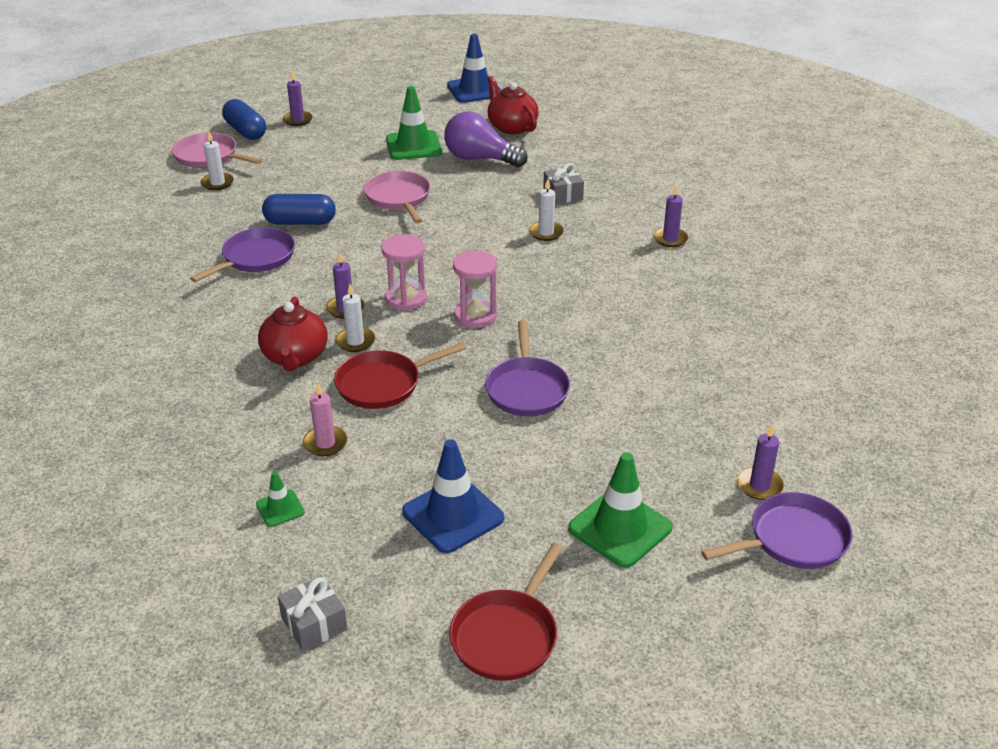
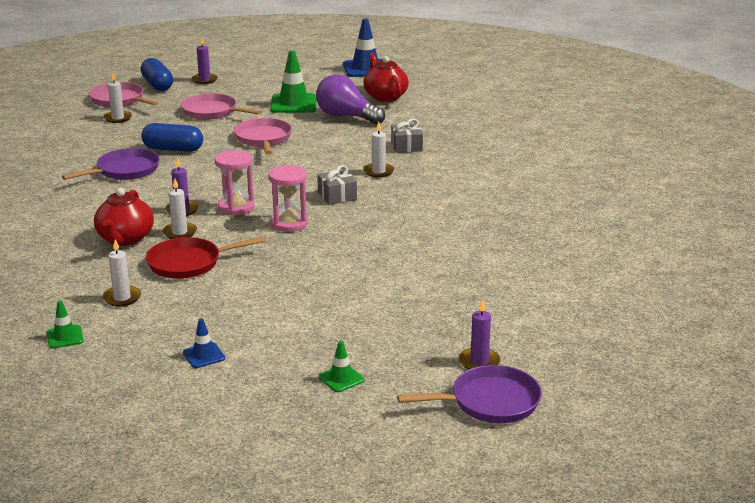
camera: 10 degrees right, 10 degrees down
grey gift [278,576,347,651] -> grey gift moved to [317,165,357,205]
pink candle [303,383,347,456] -> white candle [103,239,141,307]
blue traffic cone [402,439,504,553] -> blue traffic cone [183,318,225,368], size x0.51
red pan [449,543,563,681] -> none
purple pan [485,320,570,417] -> none
green traffic cone [568,452,673,568] -> green traffic cone [319,341,364,392], size x0.51
purple candle [653,184,688,247] -> none
none -> pink pan [181,93,262,120]

